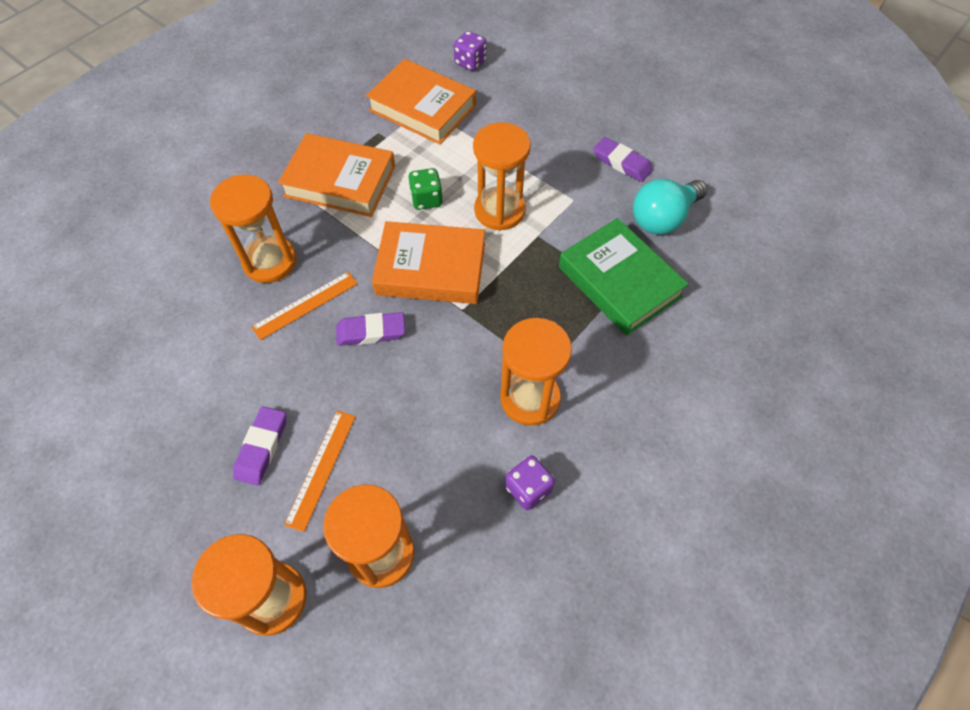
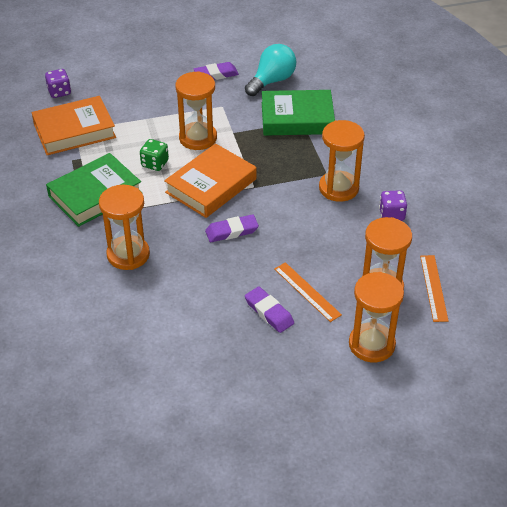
camera: 55 degrees left, 15 degrees down
orange ruler [251,272,358,340] -> orange ruler moved to [420,255,449,322]
orange book [278,133,395,217] -> green book [46,153,141,227]
purple eraser [336,312,405,346] -> purple eraser turned 45 degrees clockwise [205,214,259,242]
turquoise light bulb [633,179,707,235] -> turquoise light bulb turned 135 degrees counterclockwise [245,44,296,96]

